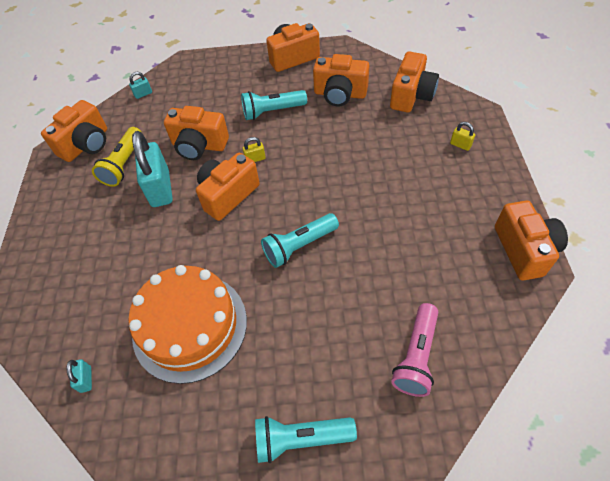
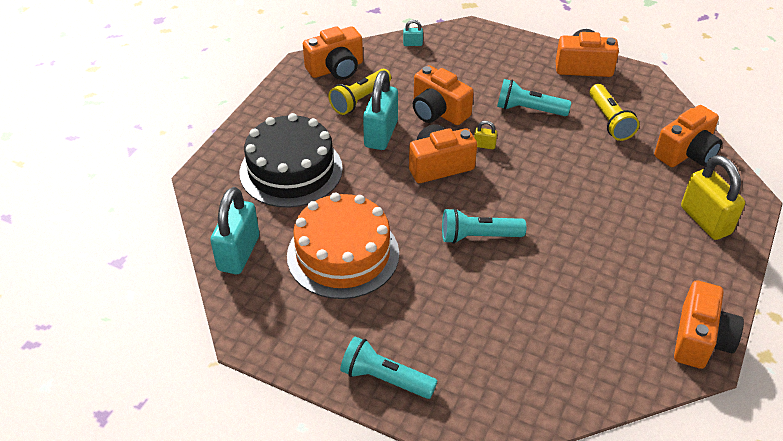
camera: 25 degrees right, 10 degrees down
turquoise padlock [66,359,92,393] -> turquoise padlock [210,187,259,274], size x2.34
orange camera [313,54,370,106] -> yellow flashlight [589,84,639,141]
pink flashlight [391,303,438,397] -> none
yellow padlock [450,122,475,151] -> yellow padlock [681,155,745,240], size x2.34
none -> black cake [240,113,343,208]

